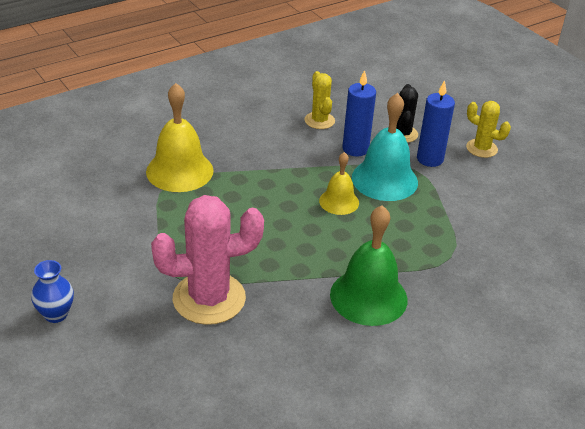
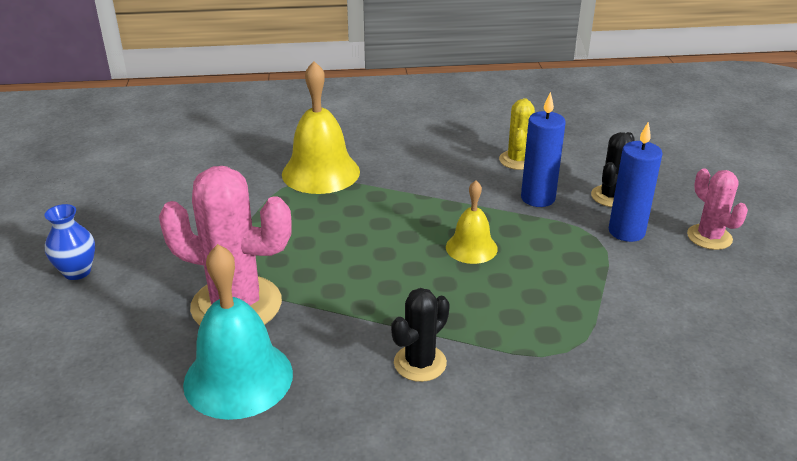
camera: 30 degrees right, 5 degrees down
green bell [330,205,408,326] -> black cactus [391,288,450,382]
turquoise bell [352,93,418,201] -> turquoise bell moved to [183,244,293,420]
yellow cactus [466,101,511,158] -> pink cactus [687,169,748,250]

